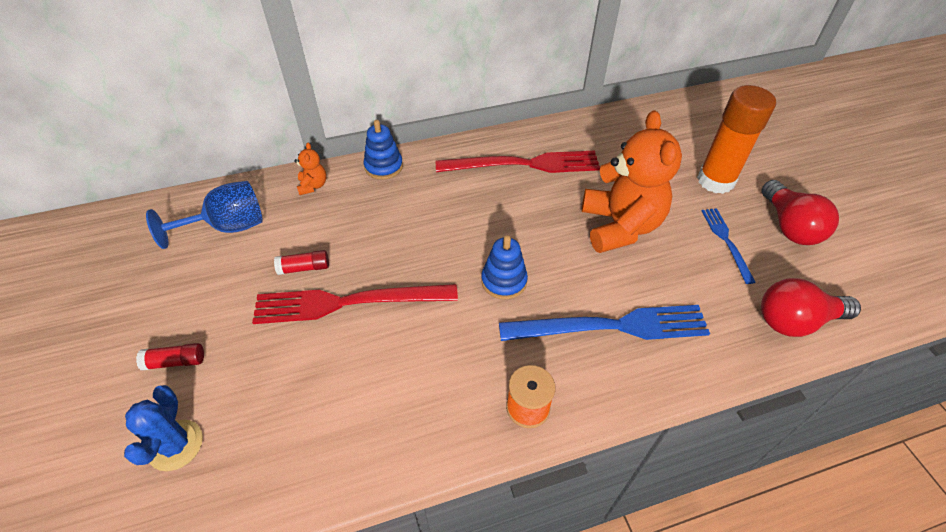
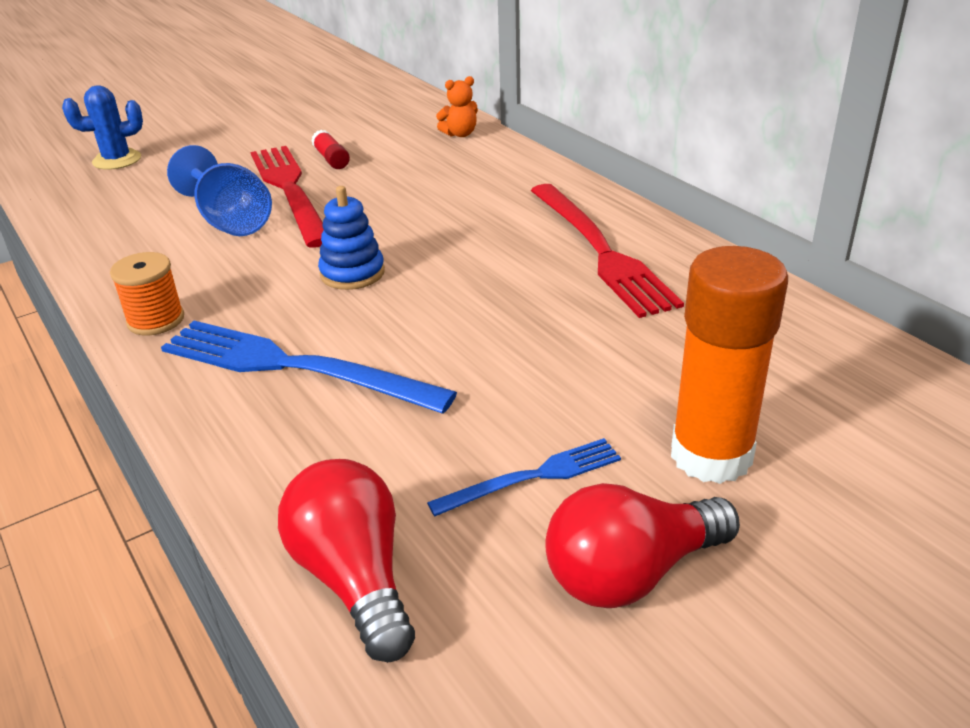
camera: 75 degrees right, 15 degrees down
red glue stick [136,343,204,370] -> none
blue goblet [146,181,263,249] -> blue goblet moved to [167,145,272,236]
blue stacking toy [364,120,403,180] -> none
blue fork [499,305,710,341] -> blue fork turned 135 degrees clockwise [161,321,457,414]
orange teddy bear [582,111,682,253] -> none

